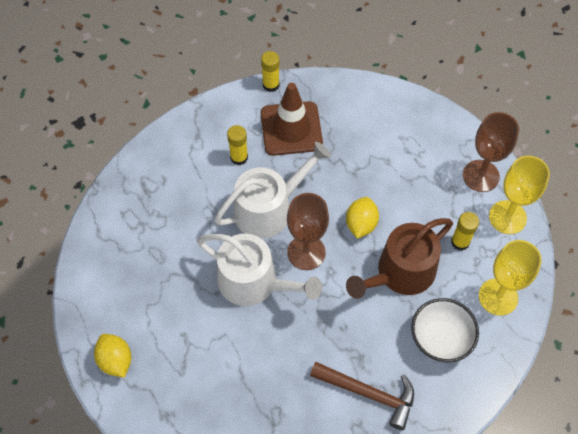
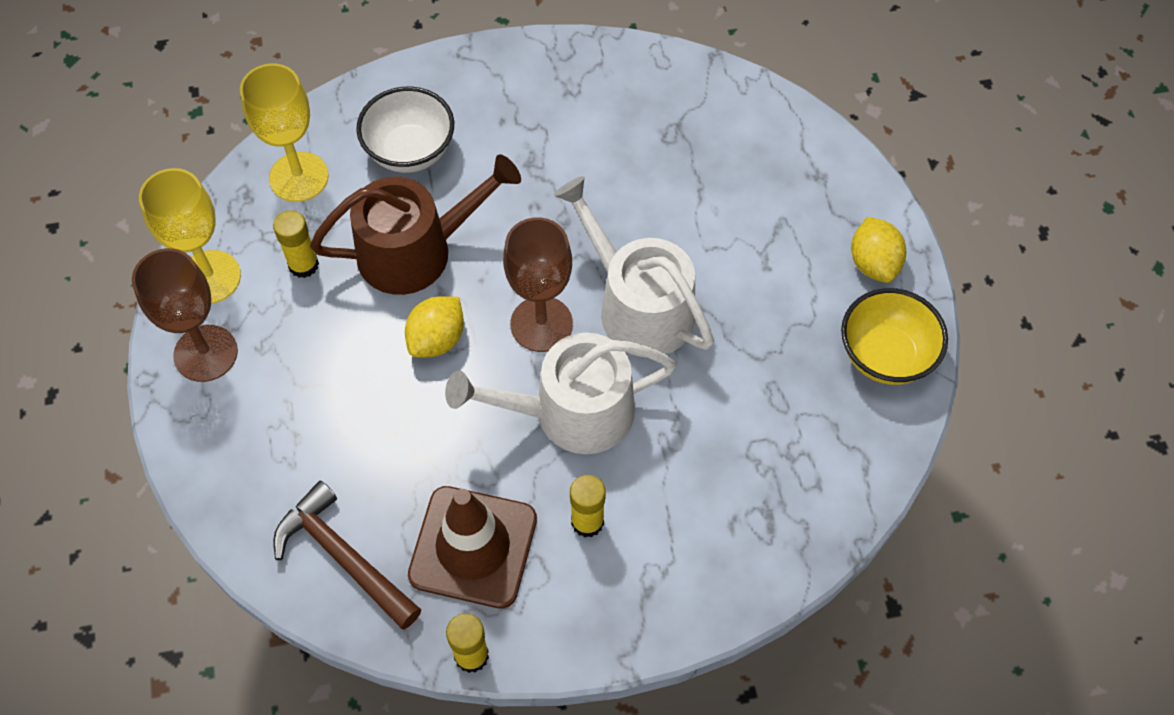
camera: 160 degrees left, 0 degrees up
brown hammer [310,362,414,430] -> brown hammer moved to [273,481,421,629]
none -> yellow bowl [841,288,948,385]

